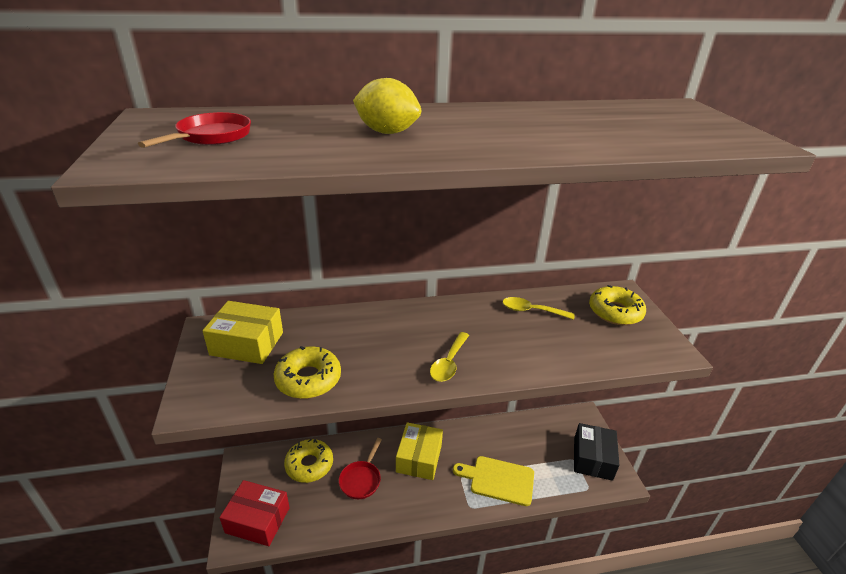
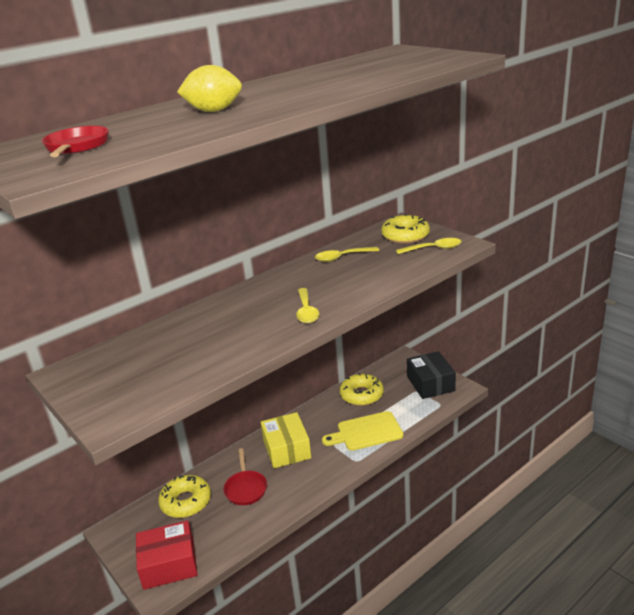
camera: 25 degrees left, 5 degrees down
yellow box [202,301,283,364] -> none
yellow donut [274,346,341,399] -> yellow donut moved to [340,373,384,406]
none -> yellow spoon [396,238,462,254]

